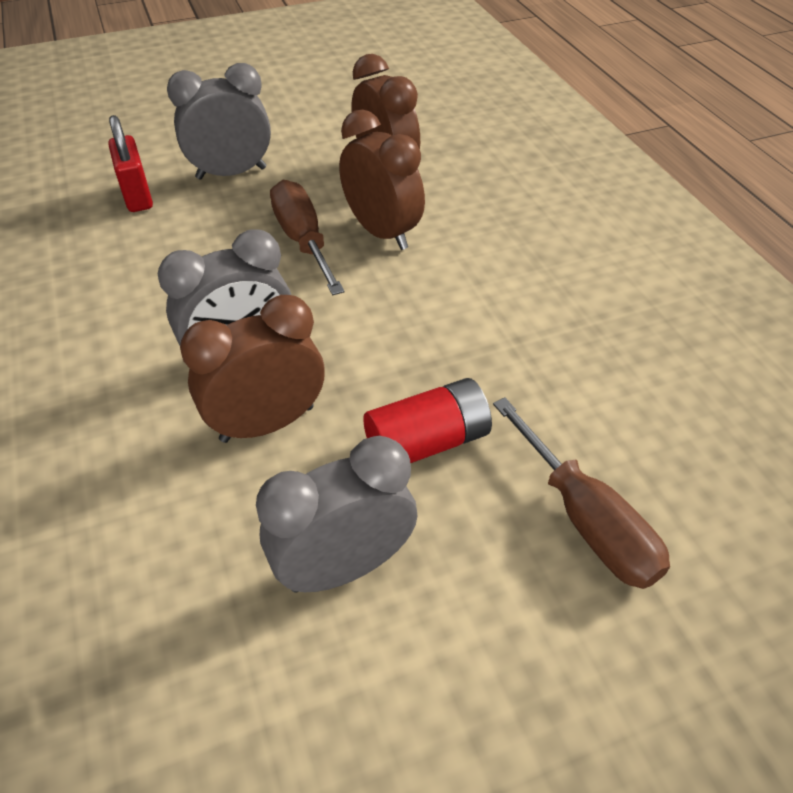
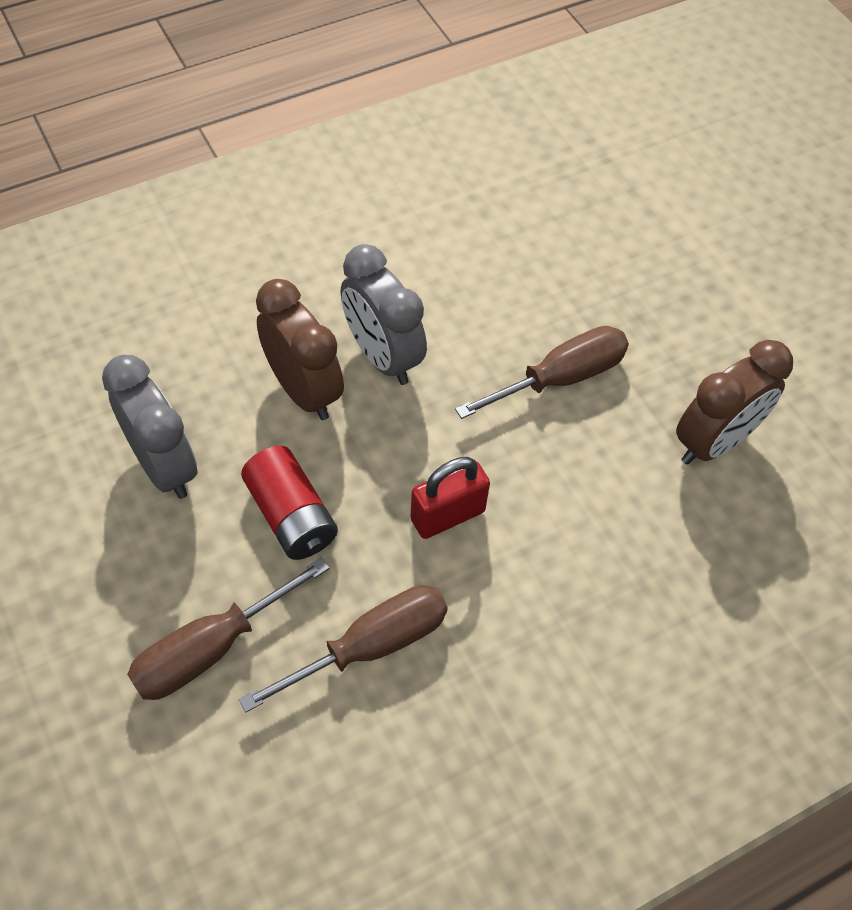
camera: 80 degrees right, 10 degrees up
red padlock [108,115,153,212] -> red padlock moved to [410,457,490,539]
grey clock [167,63,271,180] -> none
brown clock [339,109,425,250] -> none
none -> brown screwdriver [239,585,448,712]

